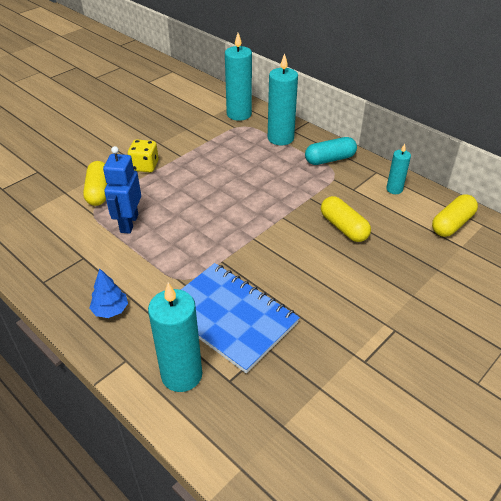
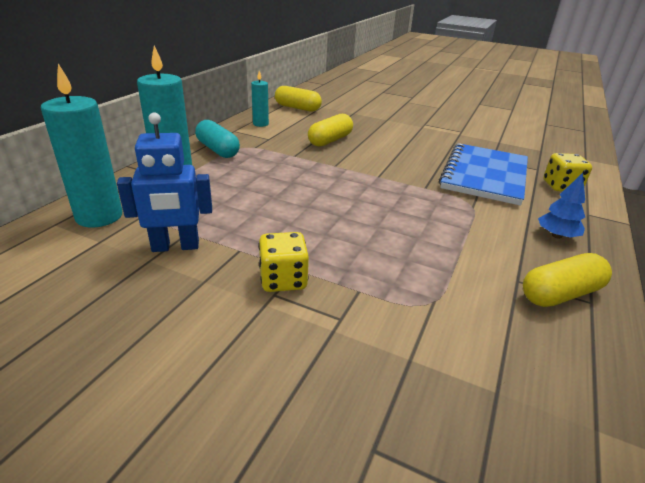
camera: 110 degrees left, 10 degrees down
yellow capsule [83,161,107,206] -> yellow capsule moved to [523,253,612,307]
blue robot [103,146,141,234] -> blue robot moved to [117,112,212,252]
turquoise candle [148,282,202,392] -> yellow dice [544,153,592,192]

